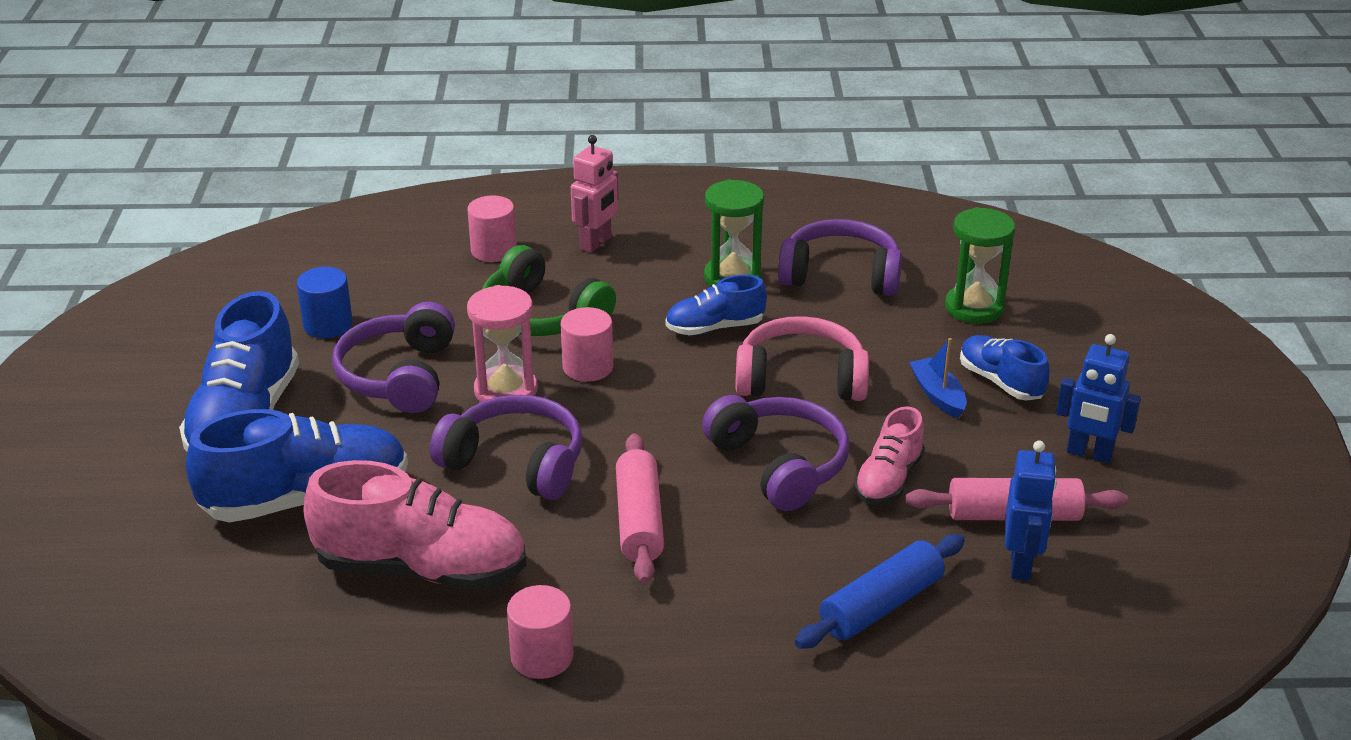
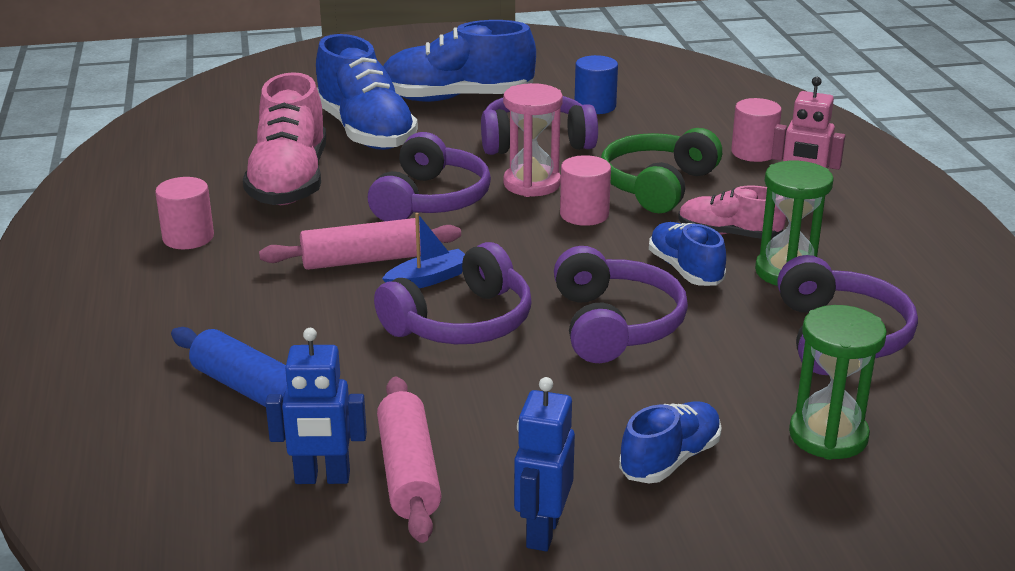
camera: 80 degrees right, 5 degrees down
pink headphones [735,316,869,401] -> purple headphones [554,246,688,363]
pink shoe [854,406,925,505] -> pink shoe moved to [678,186,786,239]
blue boat [909,338,967,418] -> blue boat moved to [382,213,465,288]

